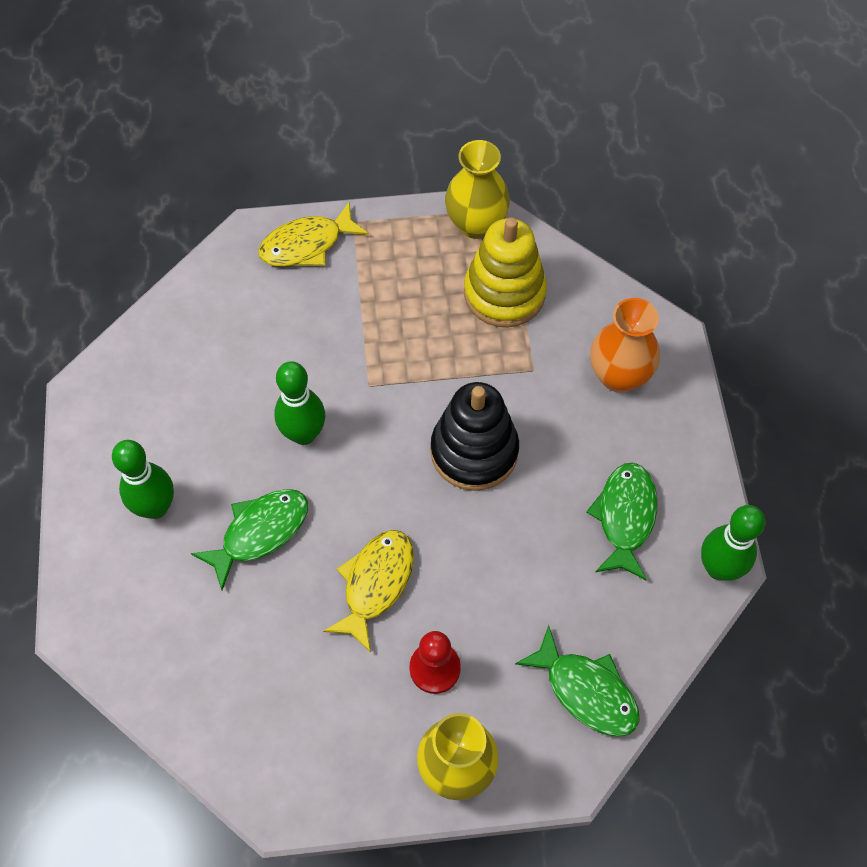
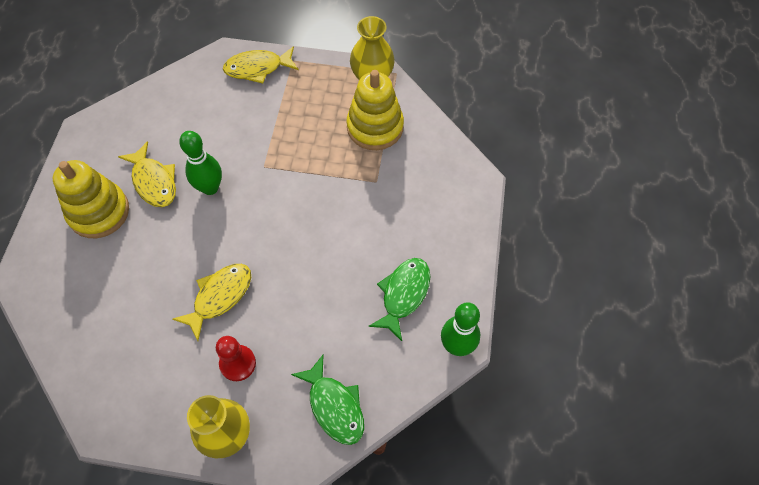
camera: 15 degrees right, 0 degrees up
green bowling pin [112,440,174,519] -> yellow stacking toy [53,160,129,238]
green fish [191,489,308,590] -> none
black stacking toy [431,382,519,491] -> none
orange vase [590,298,660,393] -> none
none -> yellow fish [118,141,176,207]

